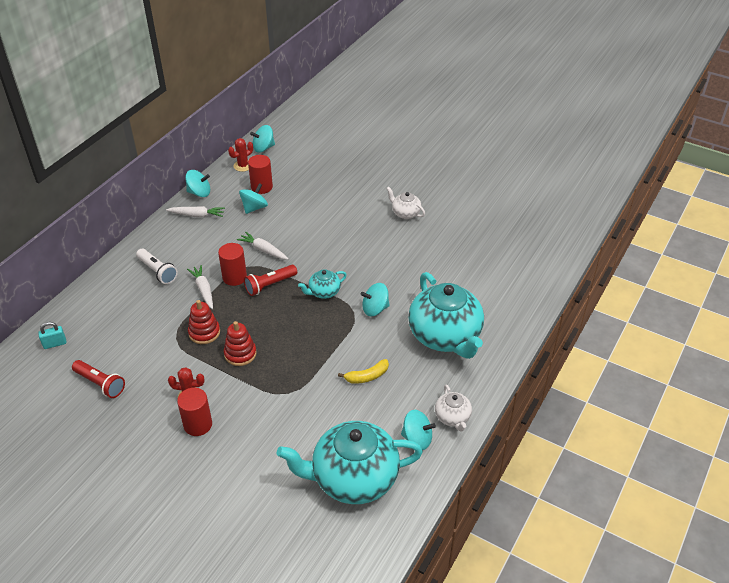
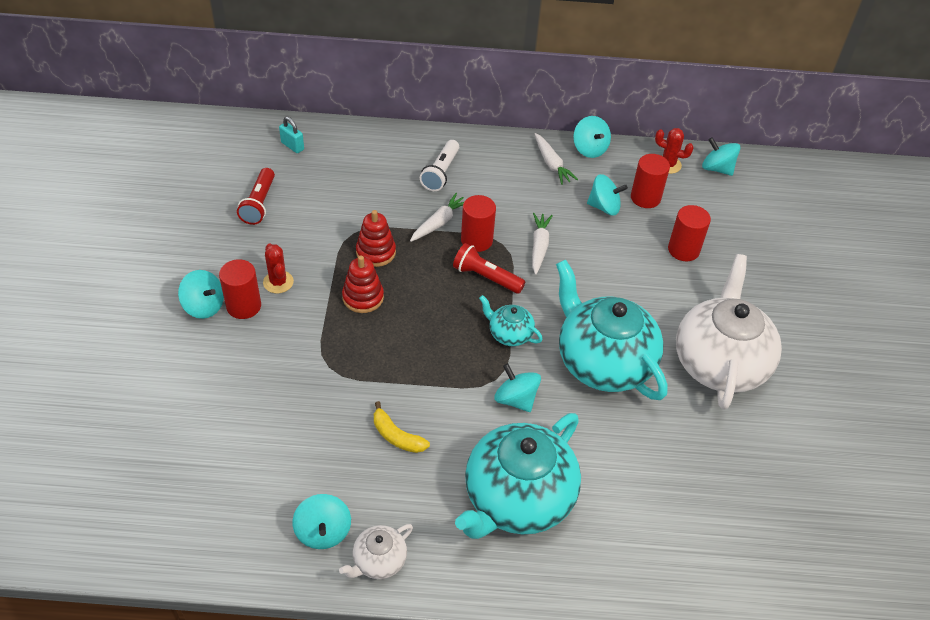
camera: 60 degrees right, 5 degrees up
turquoise teapot [277,421,423,504] -> turquoise teapot moved to [556,260,668,400]
white teapot [386,186,425,219] -> white teapot [676,254,782,410], size x2.20
none -> turquoise spinning top [178,270,224,319]
none -> red cylinder [668,205,711,261]

